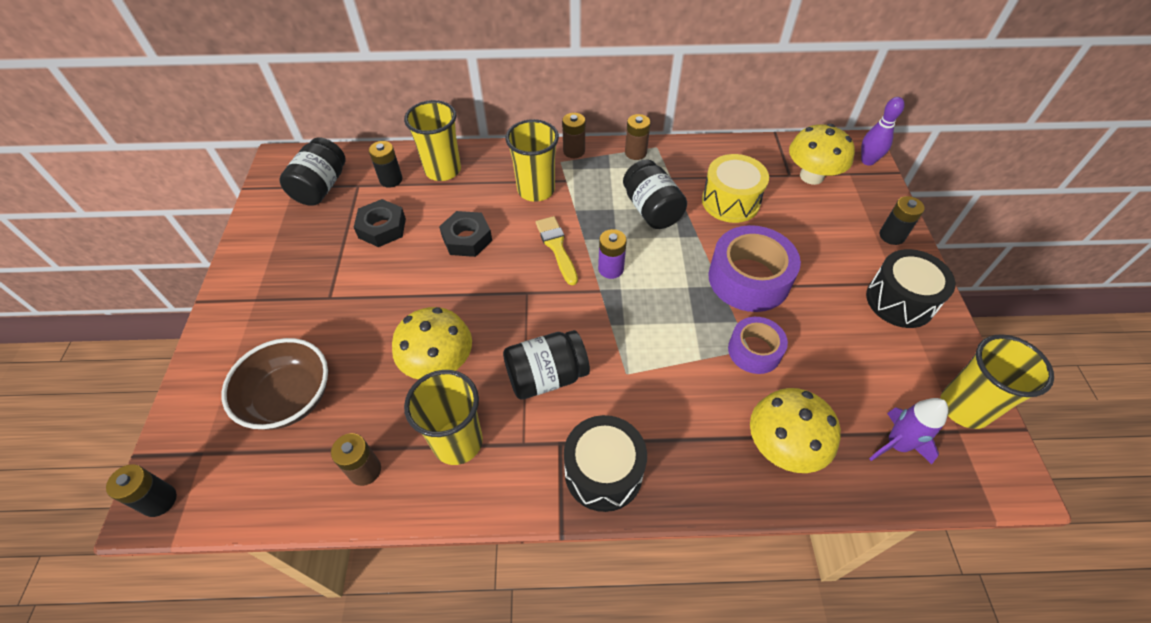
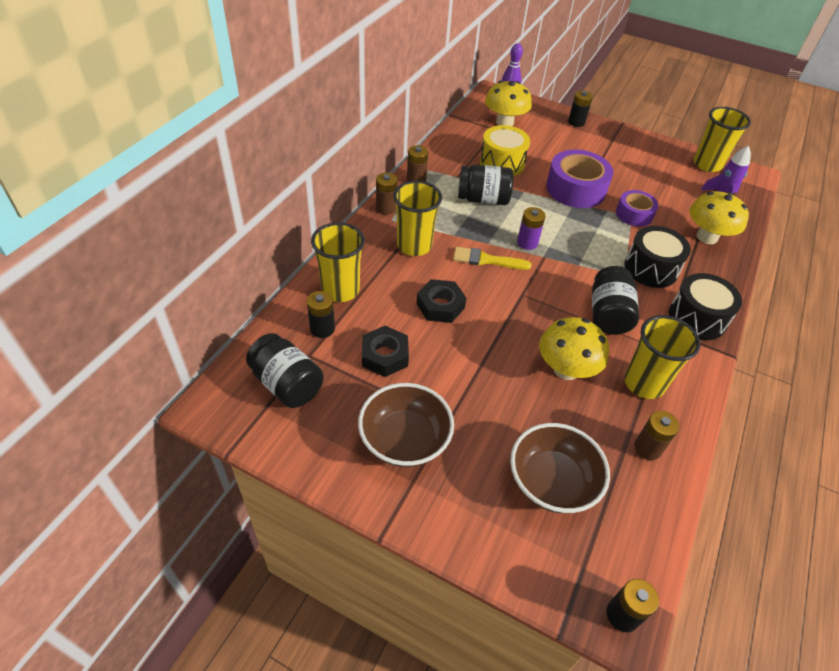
camera: 65 degrees left, 5 degrees down
black drum [866,249,956,328] -> black drum moved to [624,226,691,288]
none -> brown bowl [358,383,454,467]

